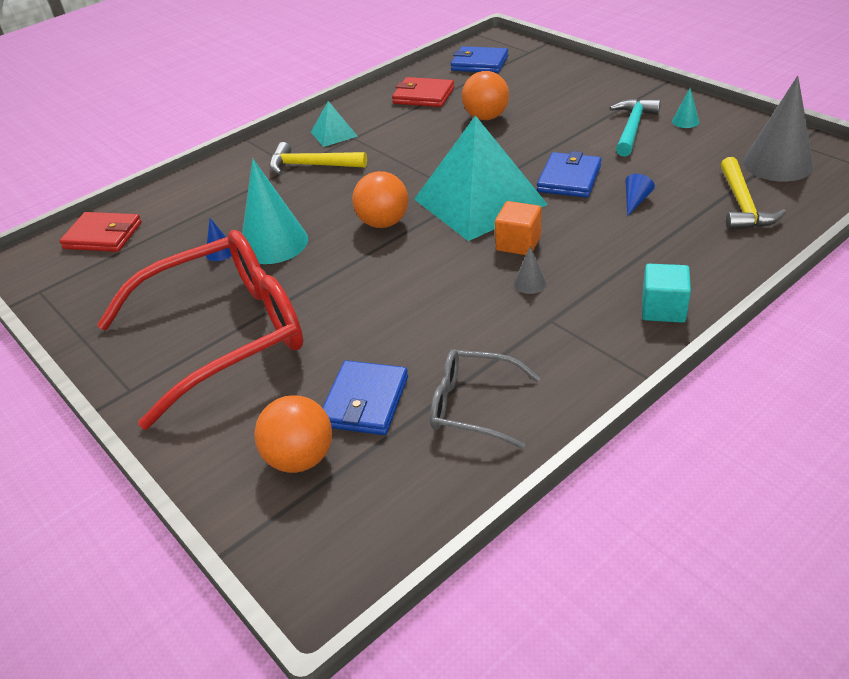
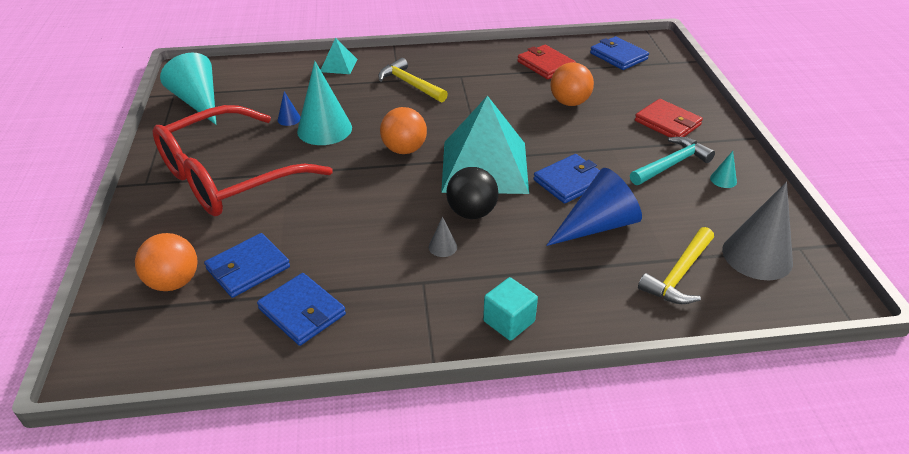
camera: 30 degrees right, 0 degrees up
red wallet [59,212,142,252] -> red wallet moved to [635,99,703,137]
red glasses [97,230,303,430] -> red glasses turned 135 degrees clockwise [153,105,333,216]
turquoise pyramid [311,101,358,147] -> turquoise pyramid moved to [321,38,358,74]
grey glasses [430,349,540,449] -> blue wallet [257,273,346,346]
orange cube [495,201,541,255] -> black ball [446,167,499,219]
blue cone [625,174,655,216] -> blue cone [546,168,642,246], size x2.31
none -> turquoise cone [160,53,216,125]

